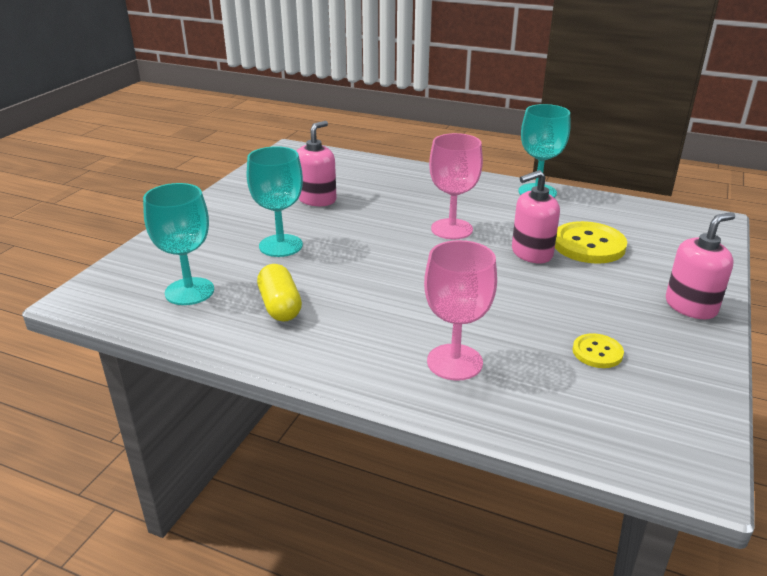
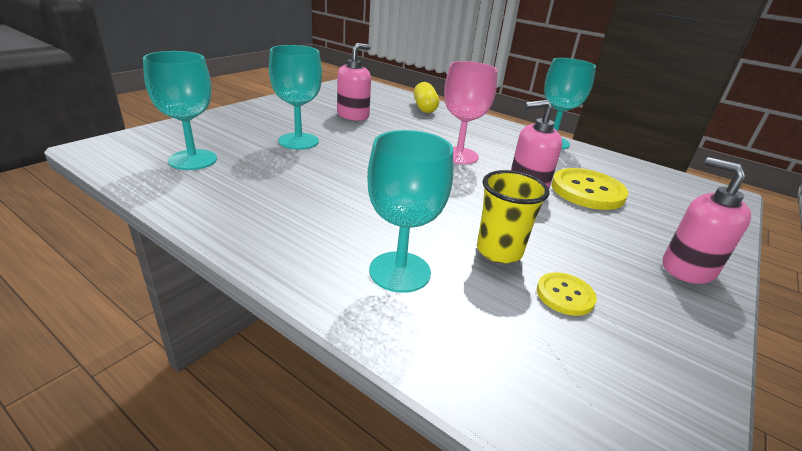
camera: 10 degrees right, 0 degrees up
yellow capsule [257,264,302,322] -> yellow capsule moved to [414,82,439,113]
pink goblet [424,240,497,381] -> turquoise goblet [367,130,453,293]
pink soap dispenser [666,212,735,319] -> pink soap dispenser turned 105 degrees counterclockwise [663,157,751,284]
none -> yellow cup [477,170,550,263]

